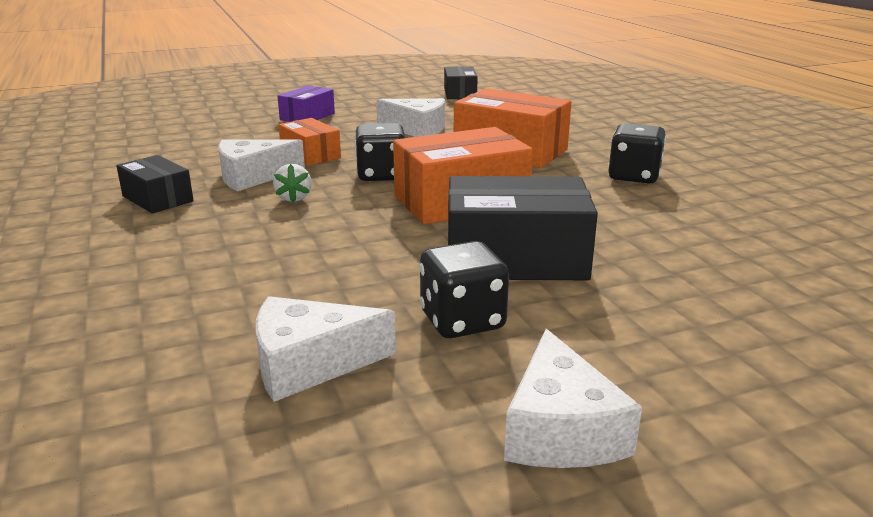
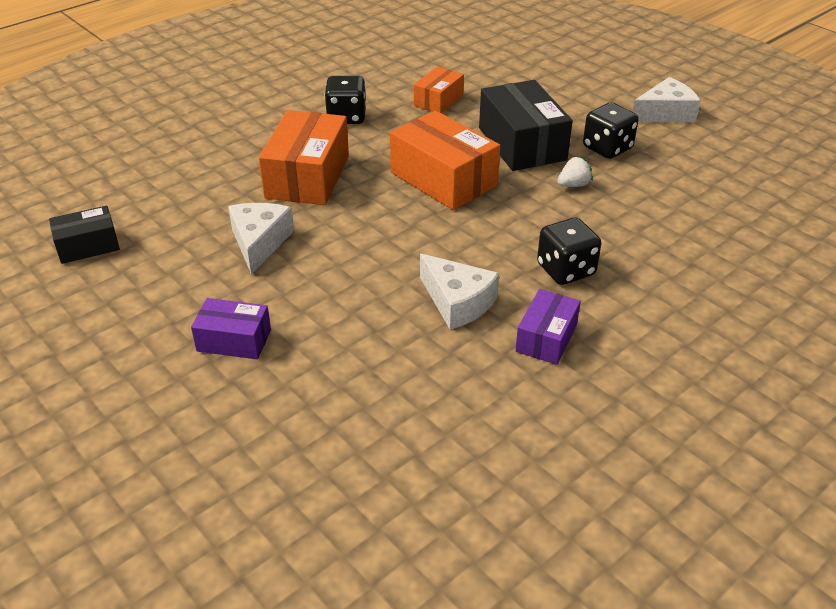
camera: 110 degrees left, 15 degrees up
black box [116,155,194,214] -> purple box [515,289,581,365]
white cheese [256,296,396,402] -> none
white strawberry [273,164,312,203] -> white strawberry moved to [557,156,593,187]
orange box [278,118,341,166] -> orange box moved to [414,66,464,113]
black dice [355,123,405,181] -> black dice moved to [537,218,601,285]

